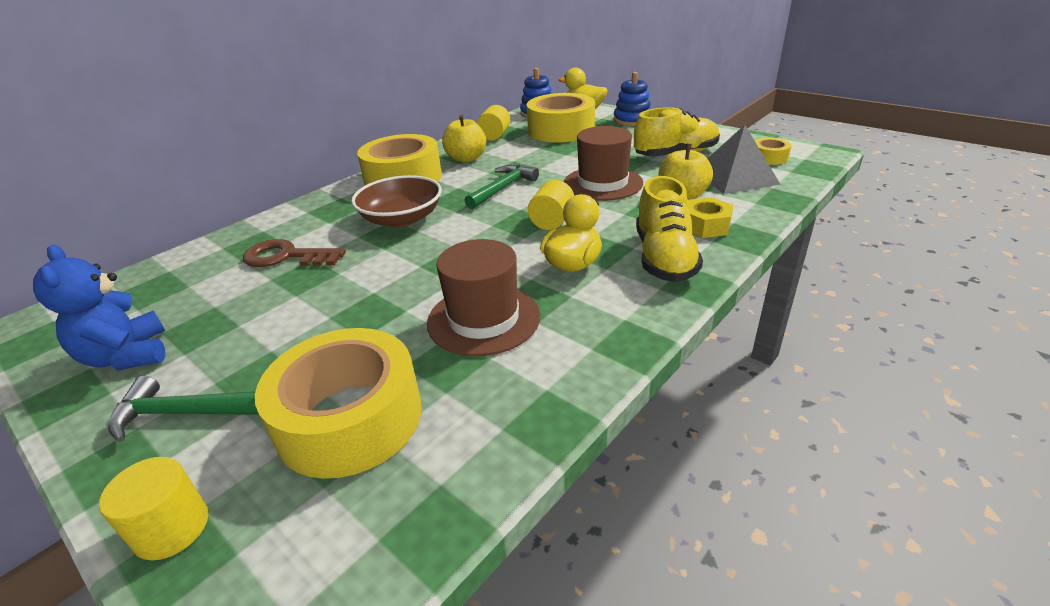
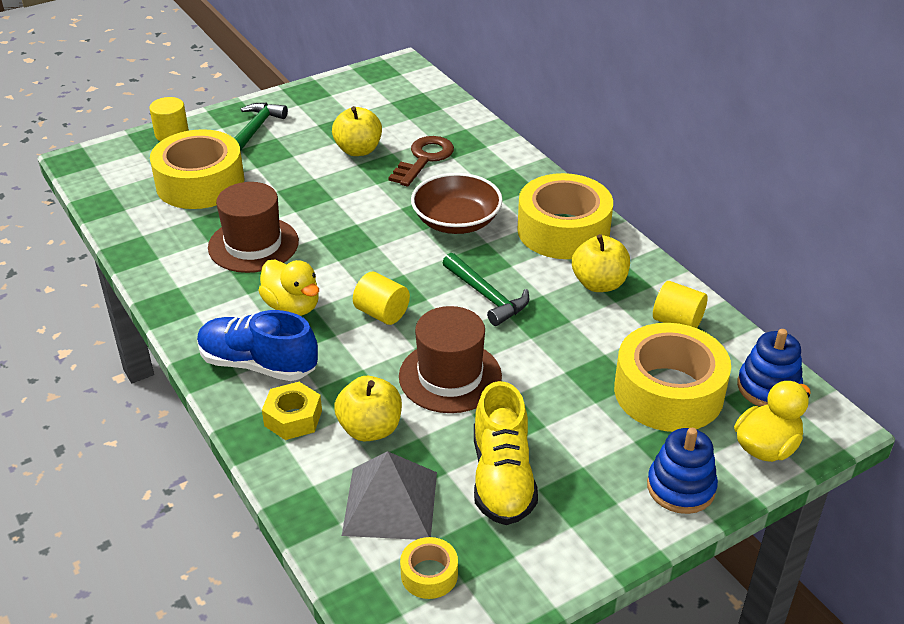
camera: 105 degrees right, 5 degrees up
blue teddy bear [33,245,165,370] -> none
yellow shoe [636,176,703,282] -> blue shoe [197,310,318,381]
none -> yellow apple [332,106,382,156]

